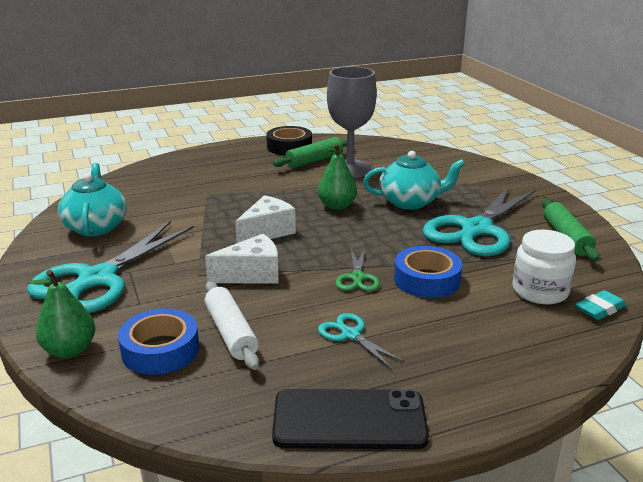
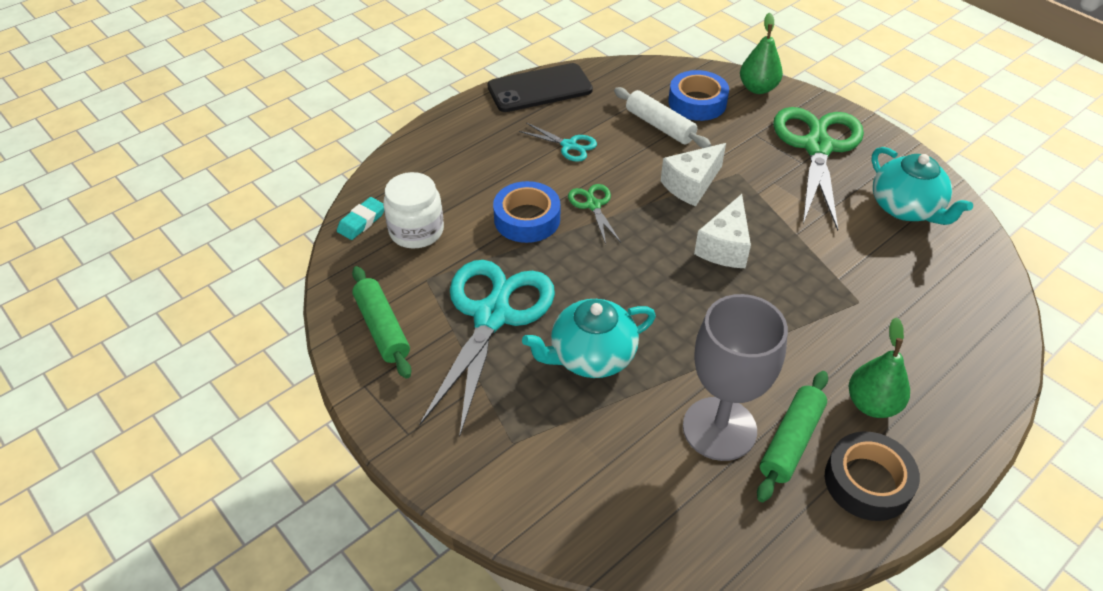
camera: 160 degrees right, 20 degrees up
turquoise scissors [27,221,194,313] -> green scissors [773,107,864,231]
green pear [318,143,357,210] -> green pear moved to [848,317,910,418]

